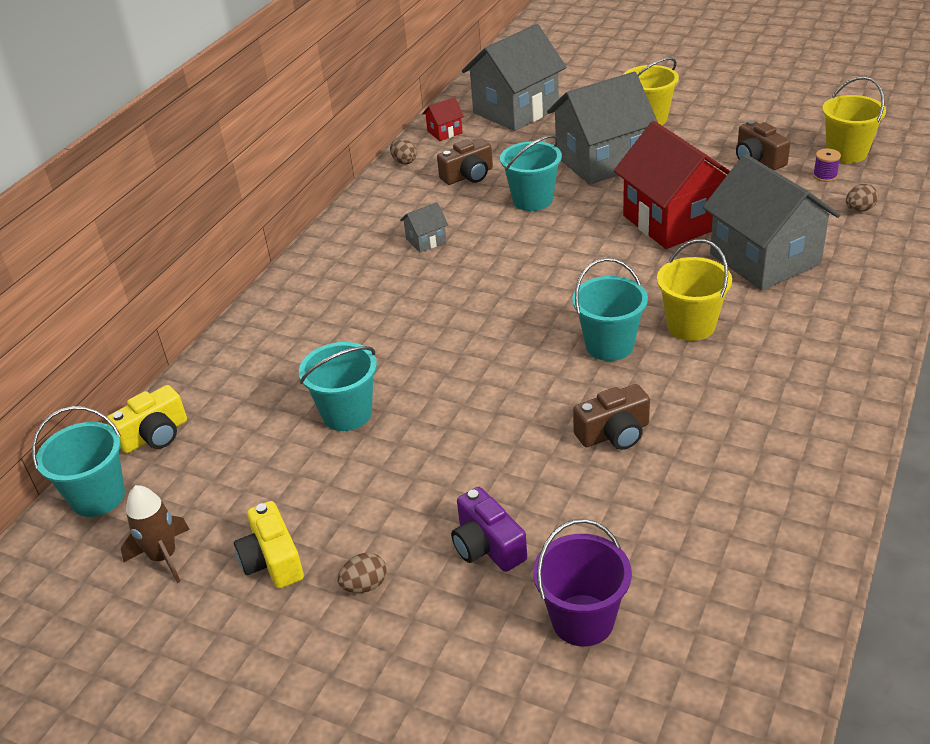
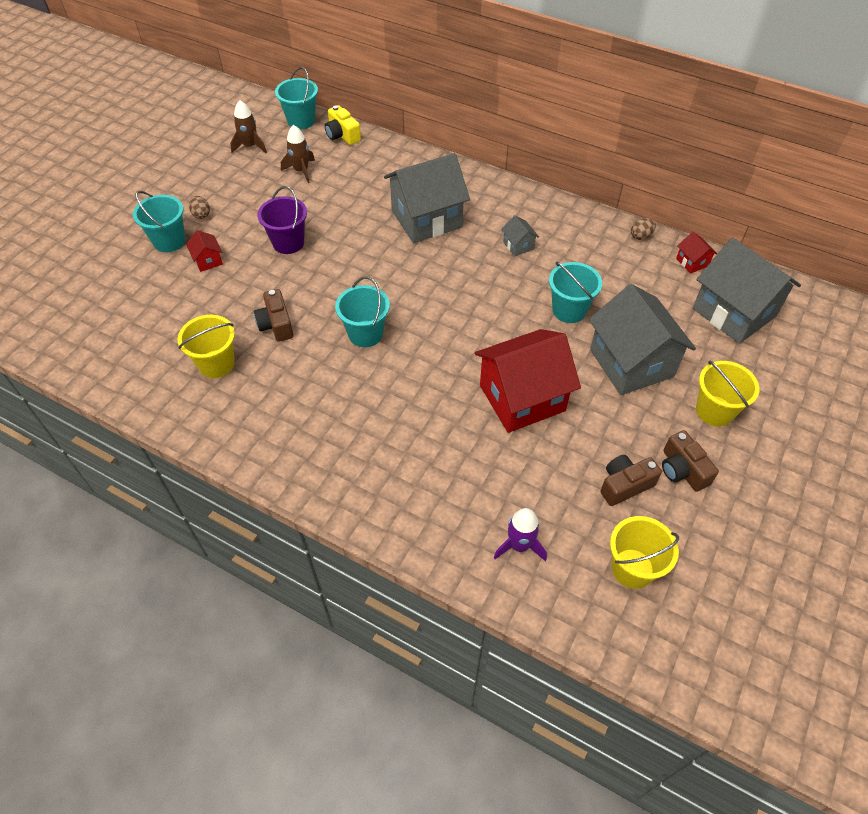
camera: 90 degrees right, 15 degrees up
yellow camera [234,501,304,589] -> none
turquoise bucket [299,342,377,431] -> turquoise bucket moved to [133,191,185,252]
brown camera [437,138,493,185] -> brown camera moved to [662,430,719,492]
purple camera [451,487,527,572] -> red house [186,230,223,272]
purple bucket [533,519,632,647] -> purple bucket moved to [257,186,307,254]
yellow bucket [657,239,732,341] -> yellow bucket moved to [178,315,235,378]
grey house [703,154,840,290] -> grey house moved to [384,153,470,243]
purple spool [813,149,841,182] -> none
brown egg [846,184,878,212] -> purple rocket [494,508,547,561]
none -> brown rocket [281,125,315,183]

